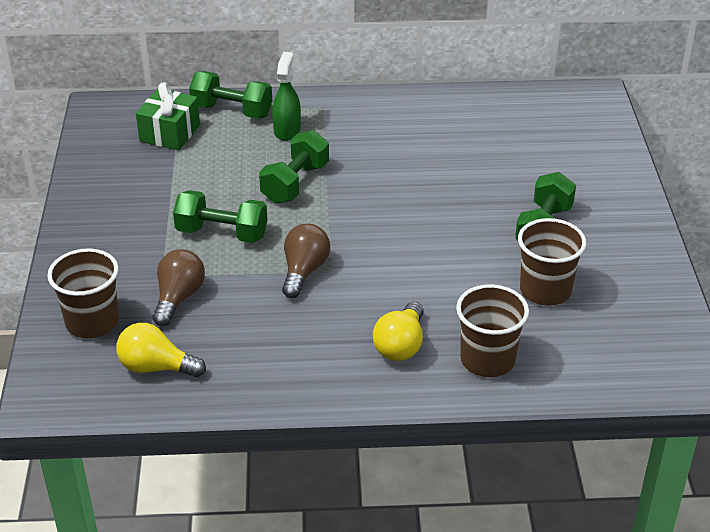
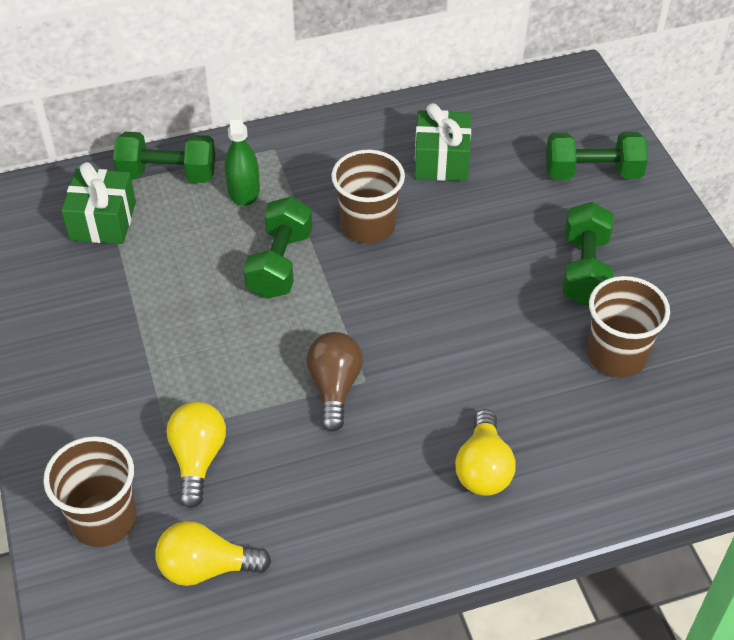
camera: 15 degrees left, 10 degrees up
brown light bulb [153,249,205,326] -> yellow light bulb [167,402,226,508]
green dumbbell [173,190,268,243] -> green dumbbell moved to [546,132,648,180]
brown cup [456,284,529,377] -> brown cup moved to [331,150,405,244]
none -> green gift [415,103,471,181]

